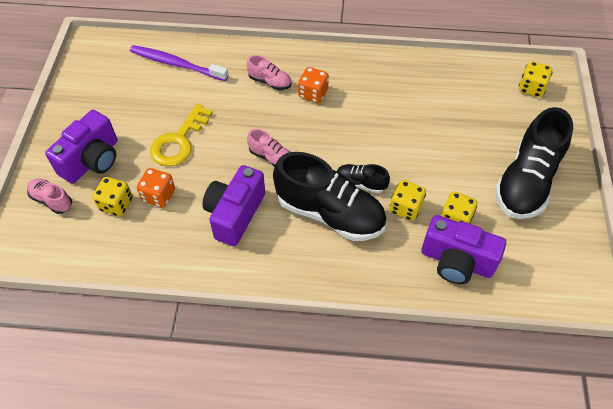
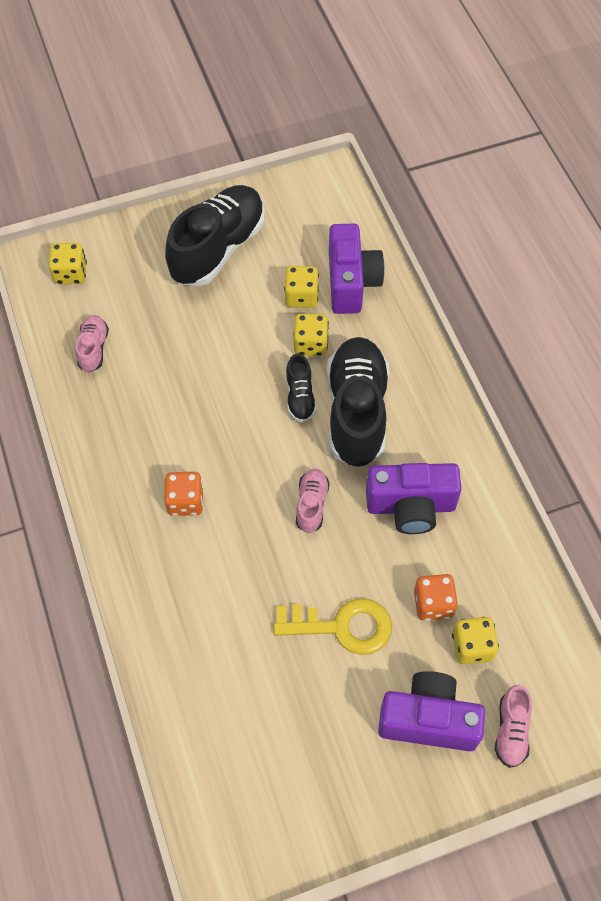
camera: 115 degrees left, 5 degrees up
purple toothbrush [130,45,229,81] -> none
pink shoe [246,55,291,90] -> pink shoe moved to [76,315,109,372]
black shoe [494,107,573,219] -> black shoe turned 60 degrees counterclockwise [165,185,265,286]

